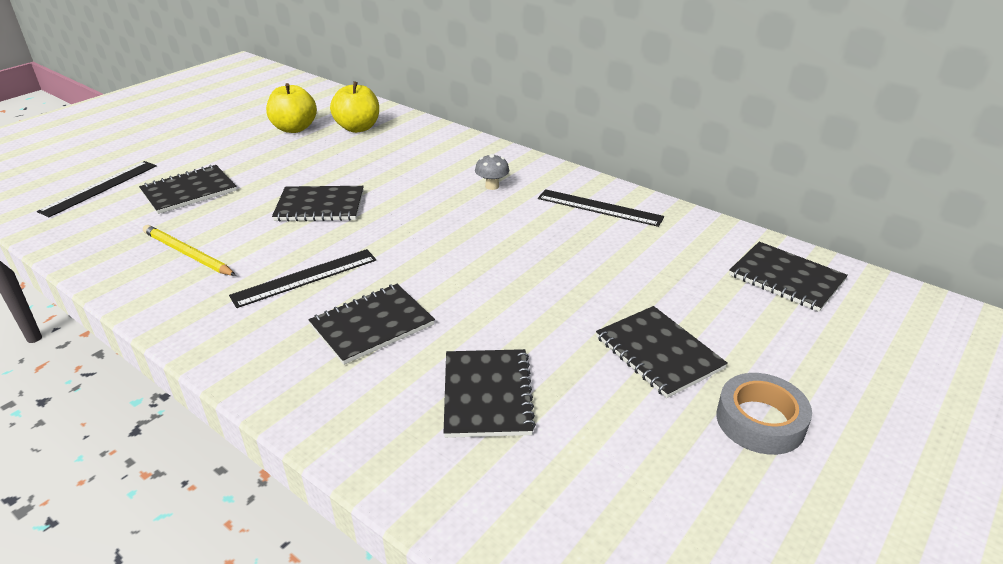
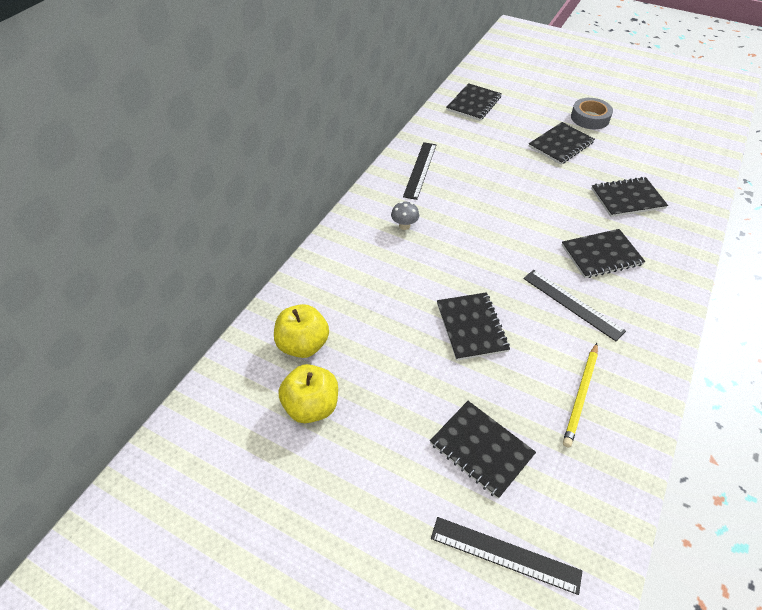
camera: 100 degrees left, 15 degrees up
black notebook [309,284,435,365] -> black notebook turned 60 degrees counterclockwise [562,229,645,278]

